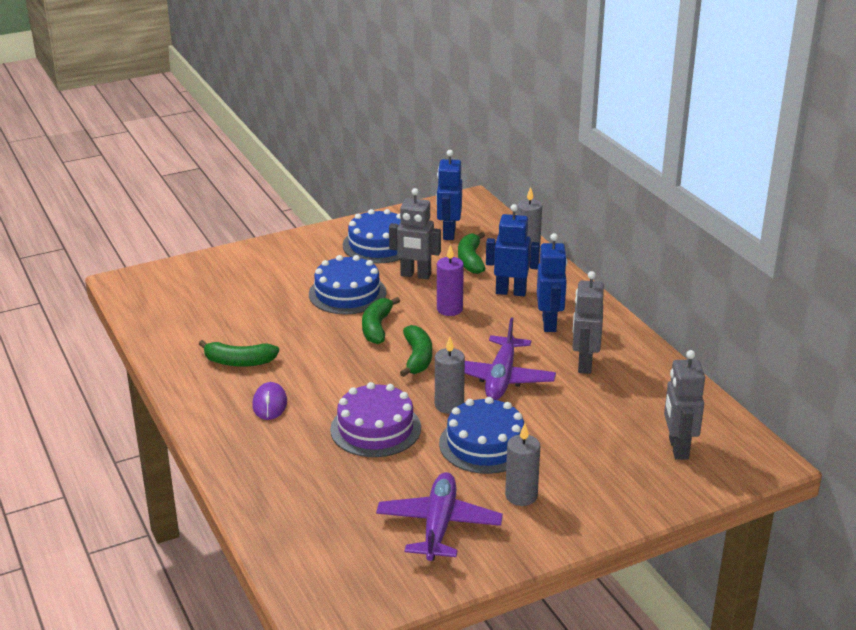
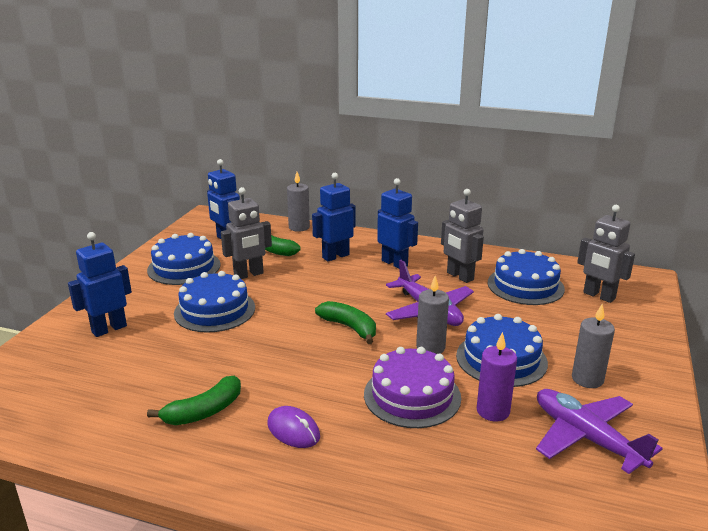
camera: 45 degrees left, 5 degrees down
green banana [362,297,400,344] -> none
purple candle [437,245,464,316] -> purple candle moved to [477,332,517,421]
none -> blue robot [68,232,132,337]
none -> blue cake [488,249,565,305]

